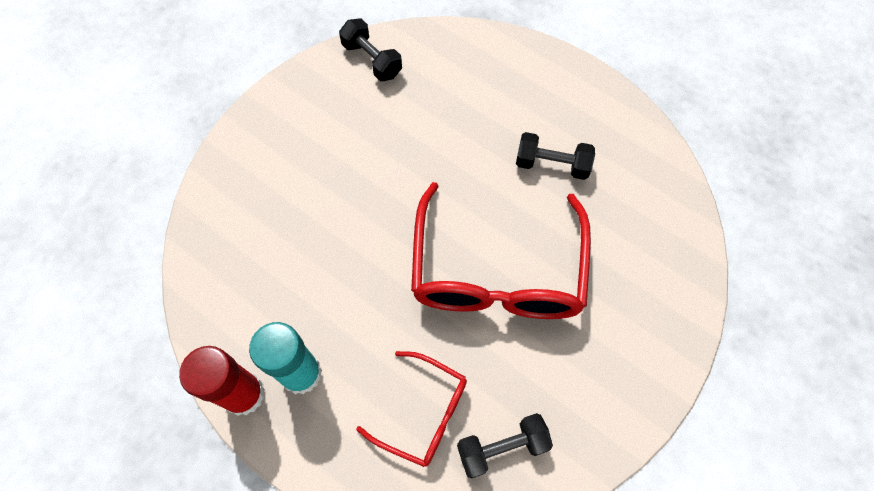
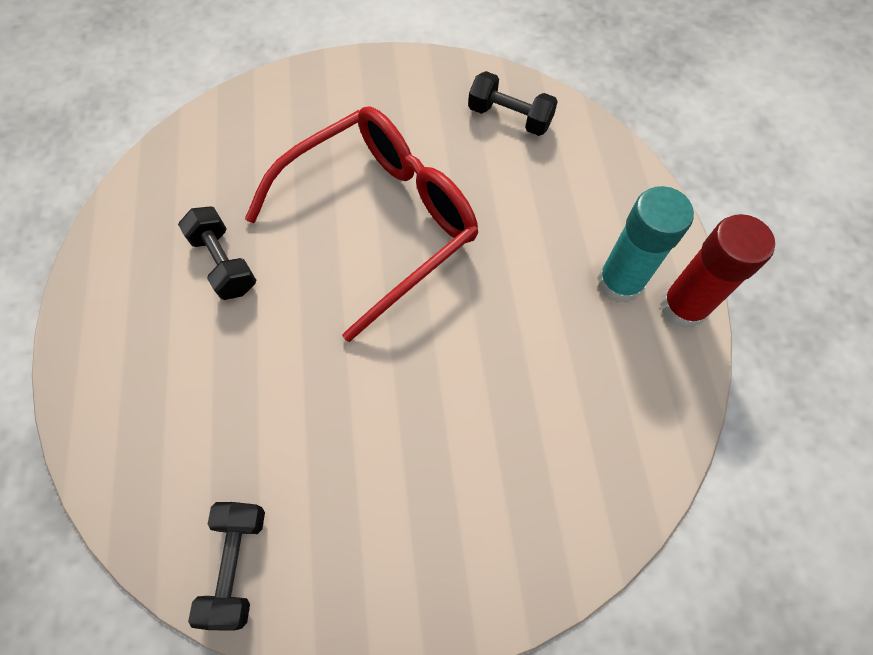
camera: 135 degrees left, 0 degrees up
red glasses [356,351,467,467] -> none

